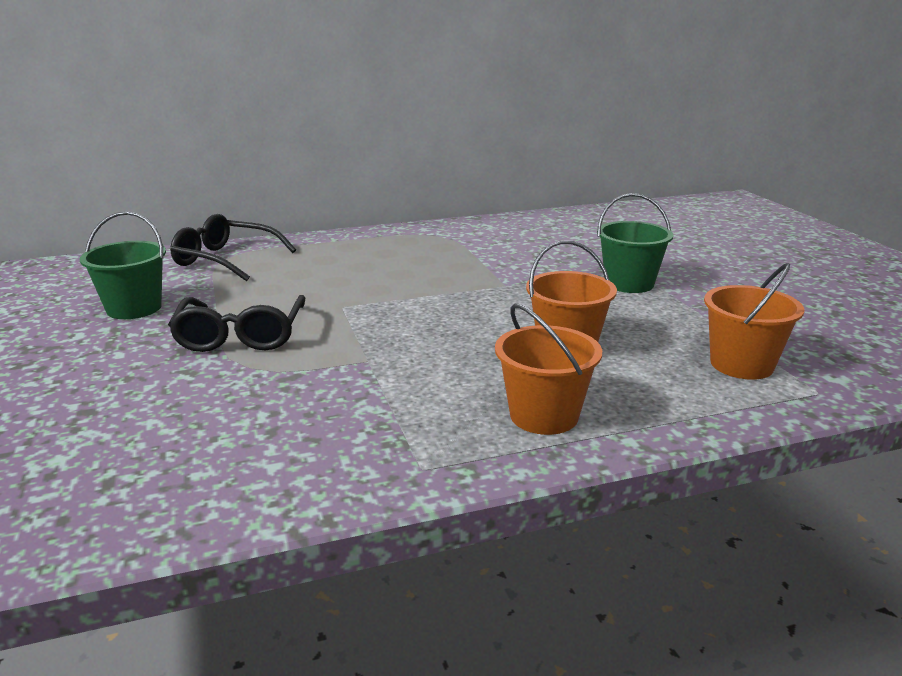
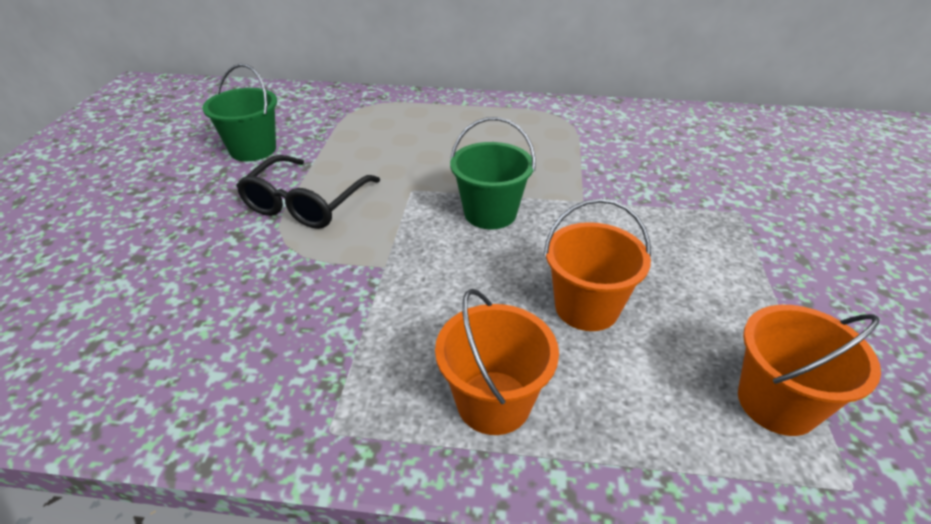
camera: 25 degrees right, 15 degrees up
black glasses [170,214,296,281] -> none
green bucket [597,193,673,293] -> green bucket moved to [450,117,536,229]

